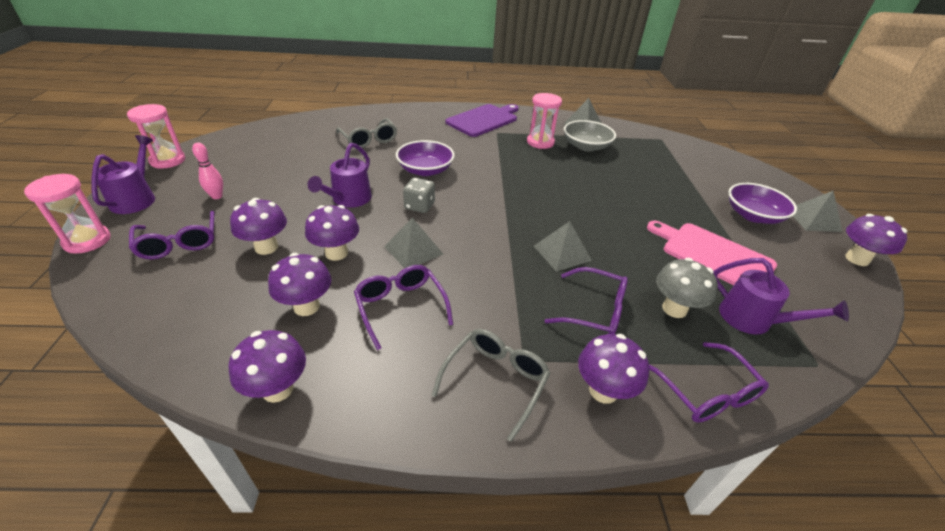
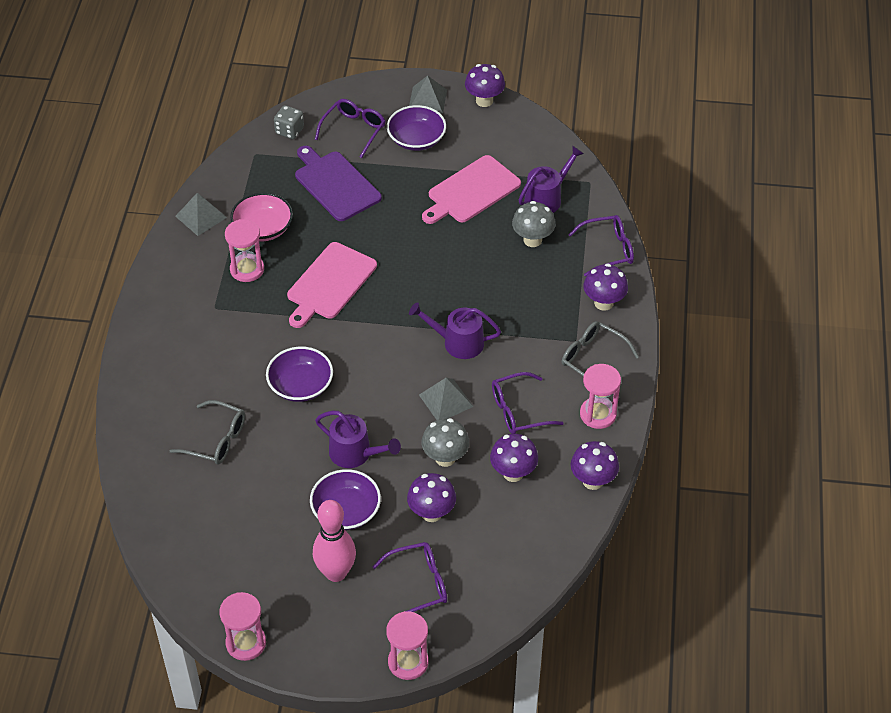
camera: 80 degrees left, 10 degrees up
purple watering can [91,135,155,214] -> purple watering can moved to [409,302,501,359]
pink bowling pin [192,143,223,199] -> pink bowling pin [313,500,356,582], size x1.89
purple mushroom [305,205,359,261] -> grey mushroom [421,418,469,467]
grey glasses [336,118,397,148] -> grey glasses turned 45 degrees clockwise [170,400,245,465]
grey dice [403,178,435,213] -> grey dice moved to [274,105,304,139]
purple cutting board [445,104,519,137] -> purple cutting board moved to [295,146,382,221]
grey pyramid [534,221,592,272] -> none
purple glasses [544,267,628,334] -> purple glasses moved to [315,99,386,158]
grey bowl [564,120,616,151] -> pink bowl [230,193,293,242]
none -> pink cutting board [287,242,377,328]
none -> purple bowl [310,469,381,530]
none -> pink hourglass [580,364,621,429]

